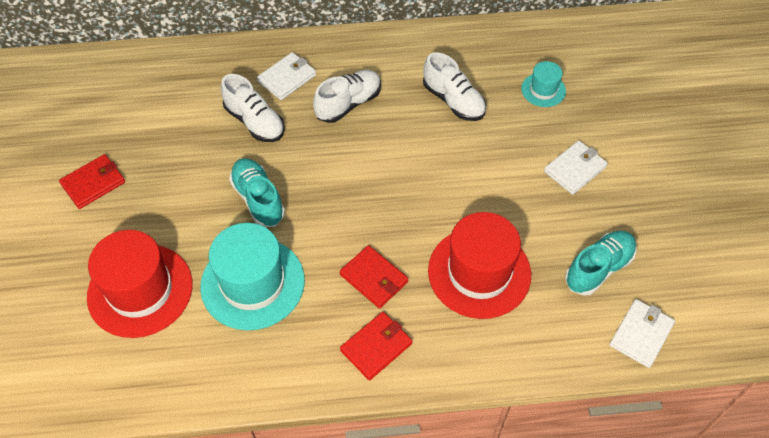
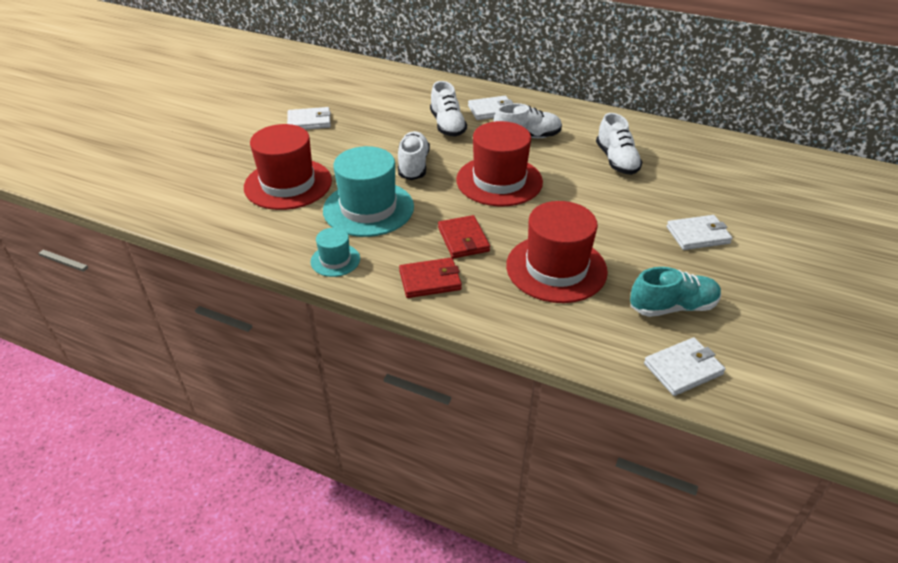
camera: 30 degrees right, 15 degrees down
red wallet [59,154,125,209] -> white wallet [287,107,331,130]
turquoise shoe [229,158,285,227] -> white shoe [398,131,430,180]
turquoise hat [521,61,566,107] -> turquoise hat moved to [310,228,360,277]
none -> red hat [456,121,543,206]

